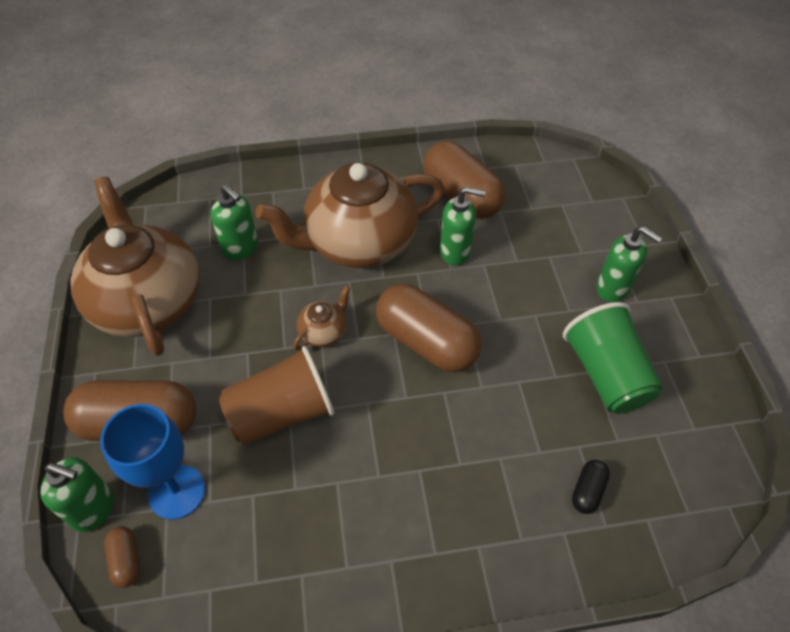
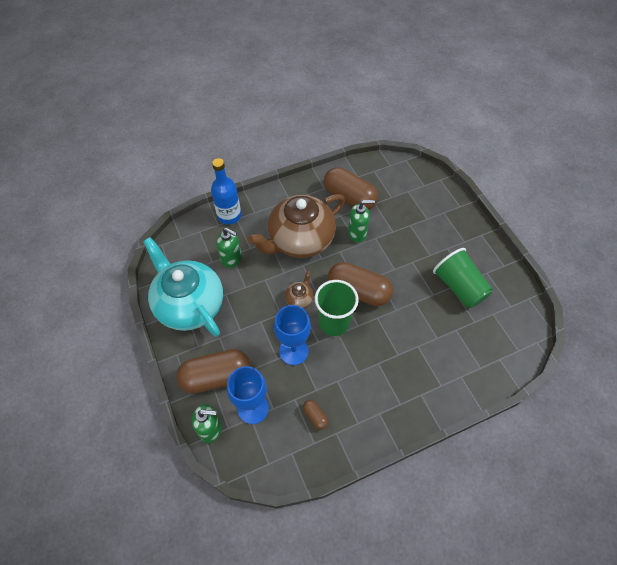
camera: 15 degrees left, 5 degrees up
brown teapot [70,176,200,356] -> turquoise teapot [143,237,223,337]
brown capsule [104,526,140,588] -> brown capsule moved to [303,400,329,430]
brown cup [219,346,334,445] -> blue goblet [274,305,311,365]
black capsule [572,460,610,514] -> none
green soap dispenser [596,226,662,302] -> none
none -> blue bottle [211,158,241,224]
none -> green cup [315,280,359,336]

